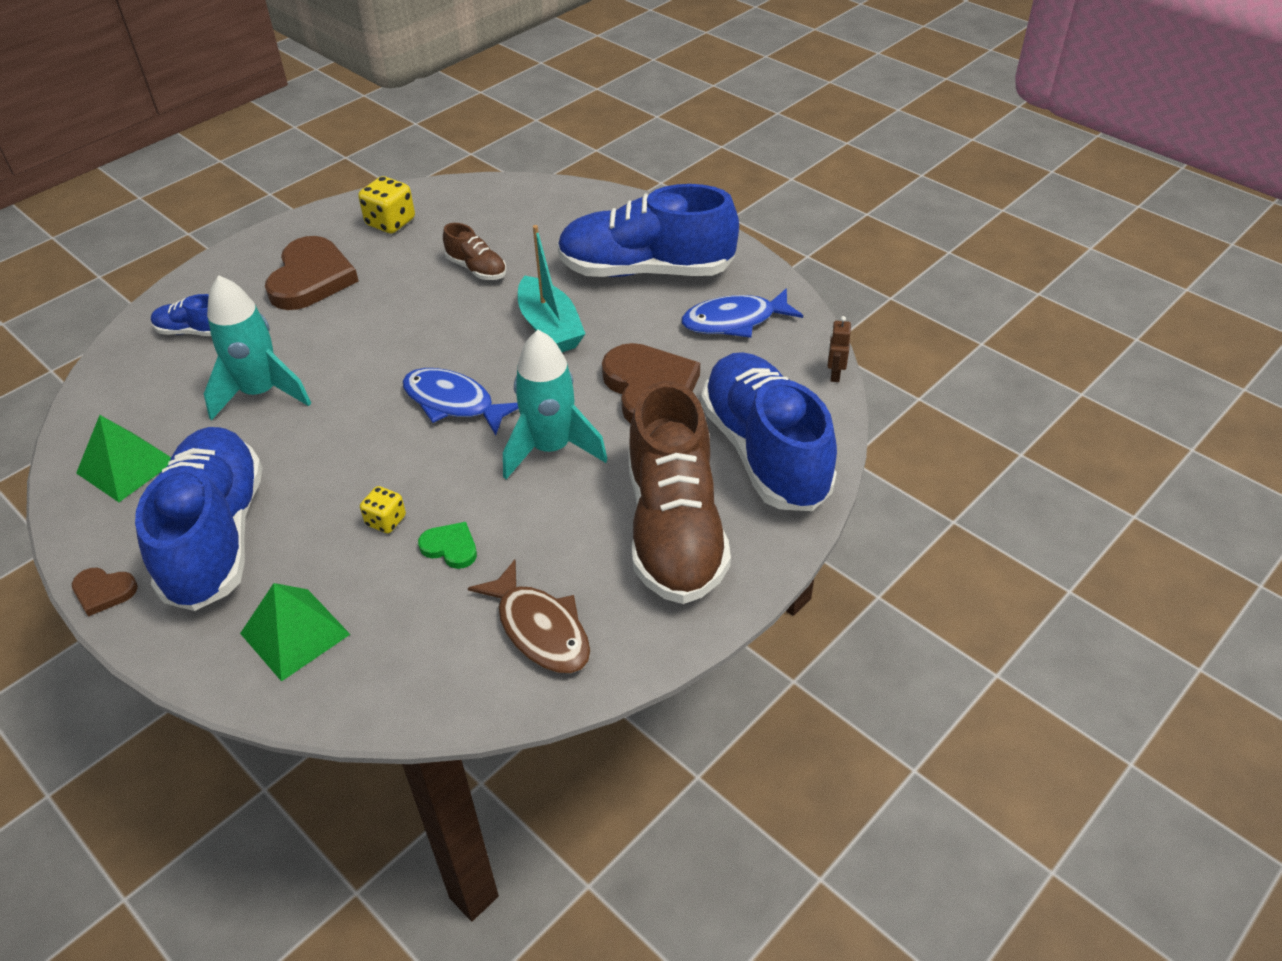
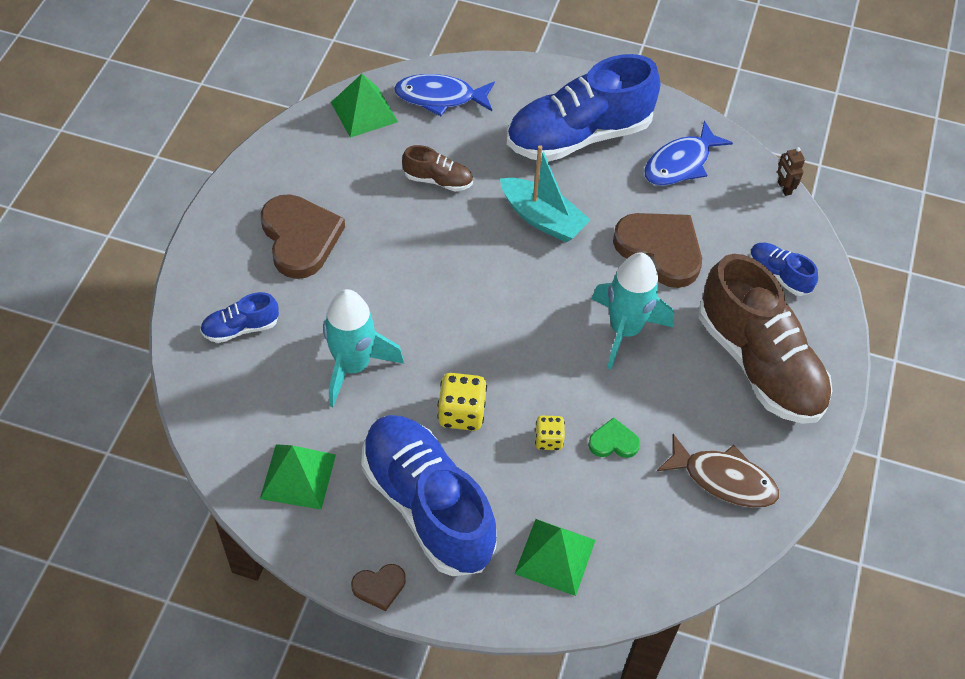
camera: 30 degrees left, 10 degrees up
yellow dice [358,176,415,233] -> yellow dice moved to [438,373,487,431]
blue fish [402,368,519,436] -> blue fish moved to [394,74,495,116]
blue shoe [701,352,837,511] -> blue shoe [750,243,818,296], size x0.45
none -> green pyramid [331,74,398,138]

